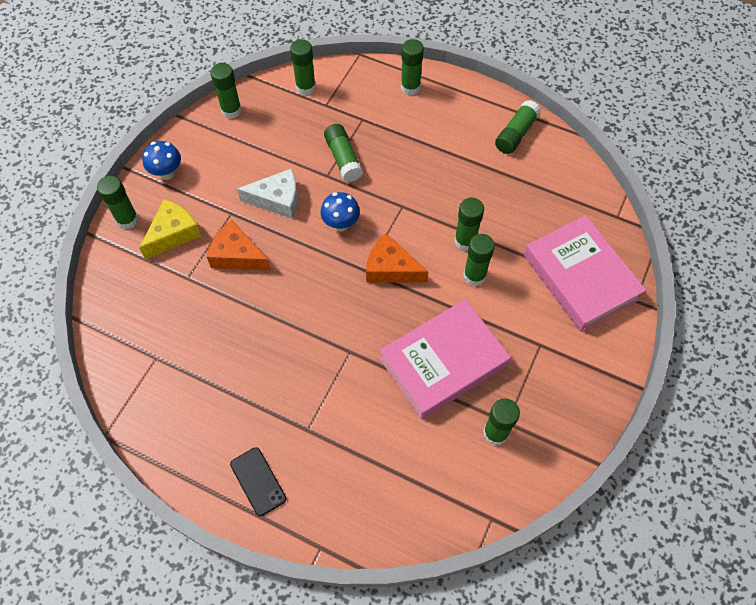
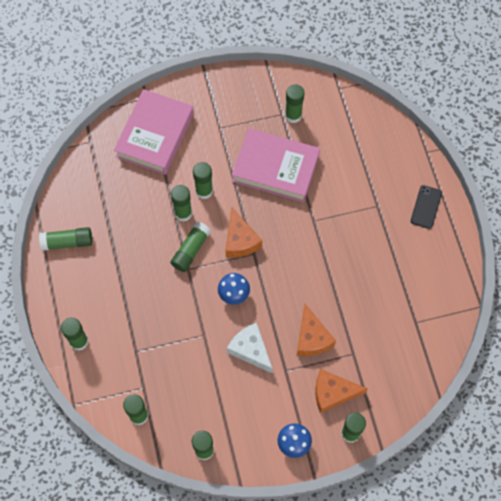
camera: 130 degrees left, 5 degrees up
yellow cheese [139,199,201,259] -> orange cheese [315,369,367,413]
green glue stick [324,124,363,182] -> green glue stick moved to [170,222,211,272]

